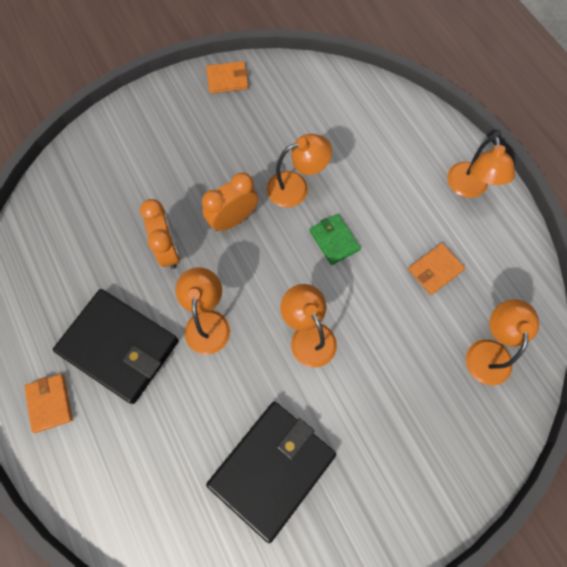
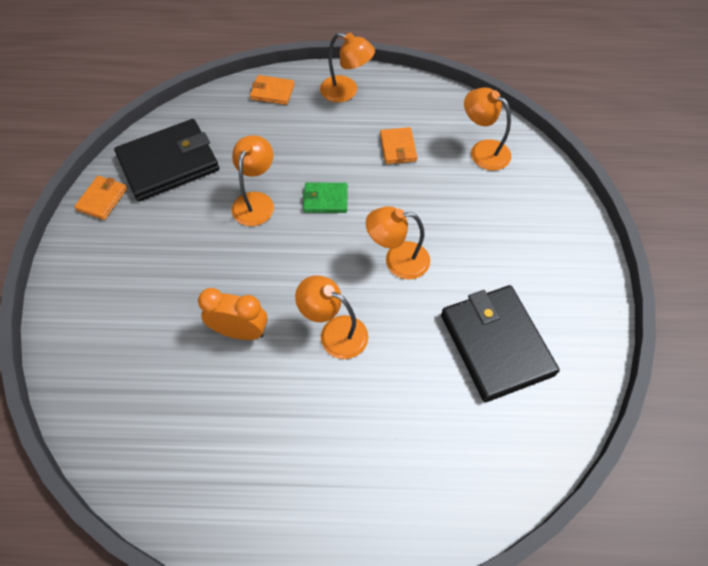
camera: 60 degrees left, 10 degrees down
orange wallet [24,374,73,433] -> orange wallet moved to [250,75,295,105]
black wallet [53,289,179,404] -> black wallet moved to [114,119,219,201]
orange clock [202,172,258,231] -> none

